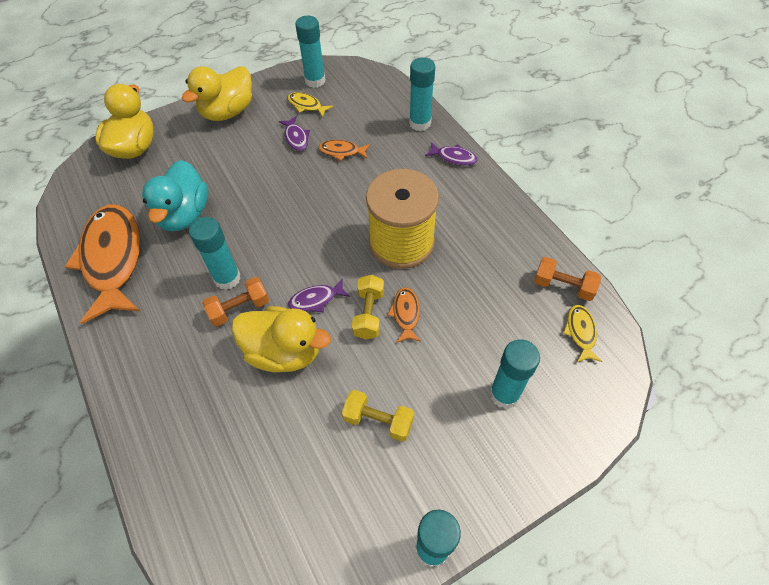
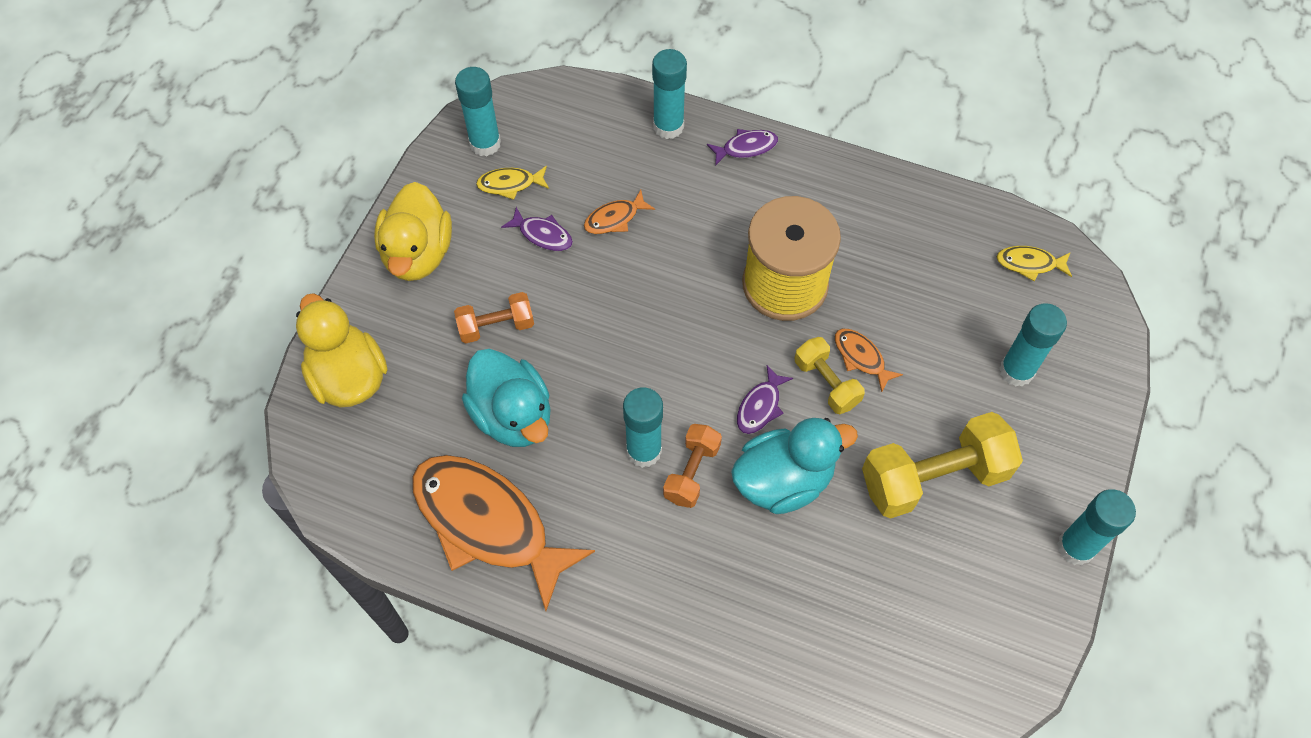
camera: 40 degrees left, 5 degrees up
yellow duck [232,306,331,372] -> turquoise duck [731,418,858,514]
yellow dumbbell [342,390,414,442] -> yellow dumbbell [862,412,1023,519], size x1.81
orange dumbbell [534,257,601,301] -> orange dumbbell moved to [454,292,534,343]
yellow fish [563,305,602,362] -> yellow fish turned 45 degrees counterclockwise [997,246,1072,281]

